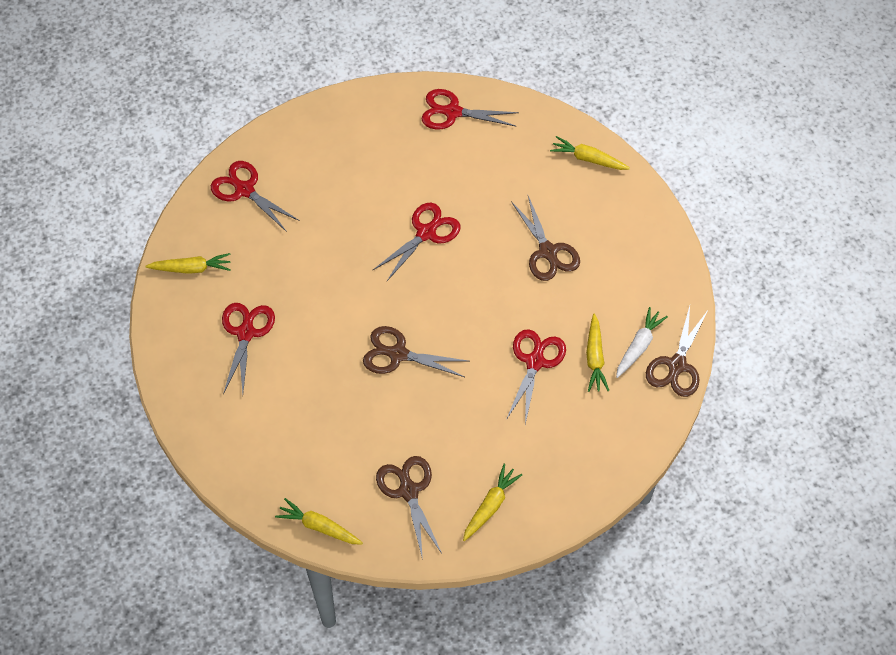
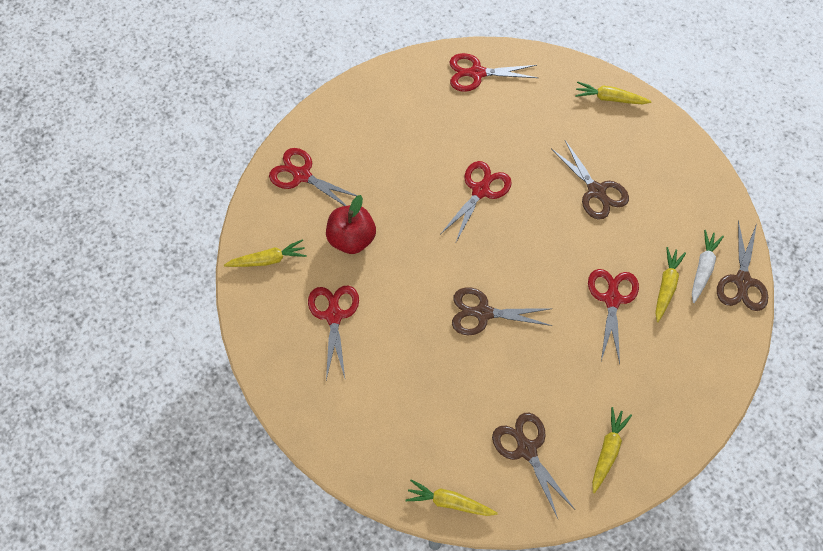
camera: 10 degrees left, 5 degrees up
yellow carrot [586,314,609,392] -> yellow carrot turned 150 degrees counterclockwise [655,247,686,322]
none -> red apple [326,195,376,254]

